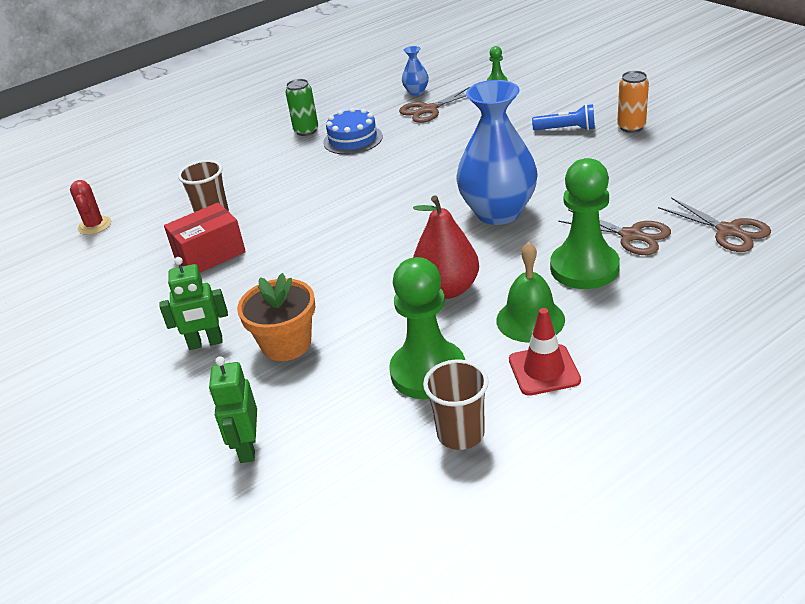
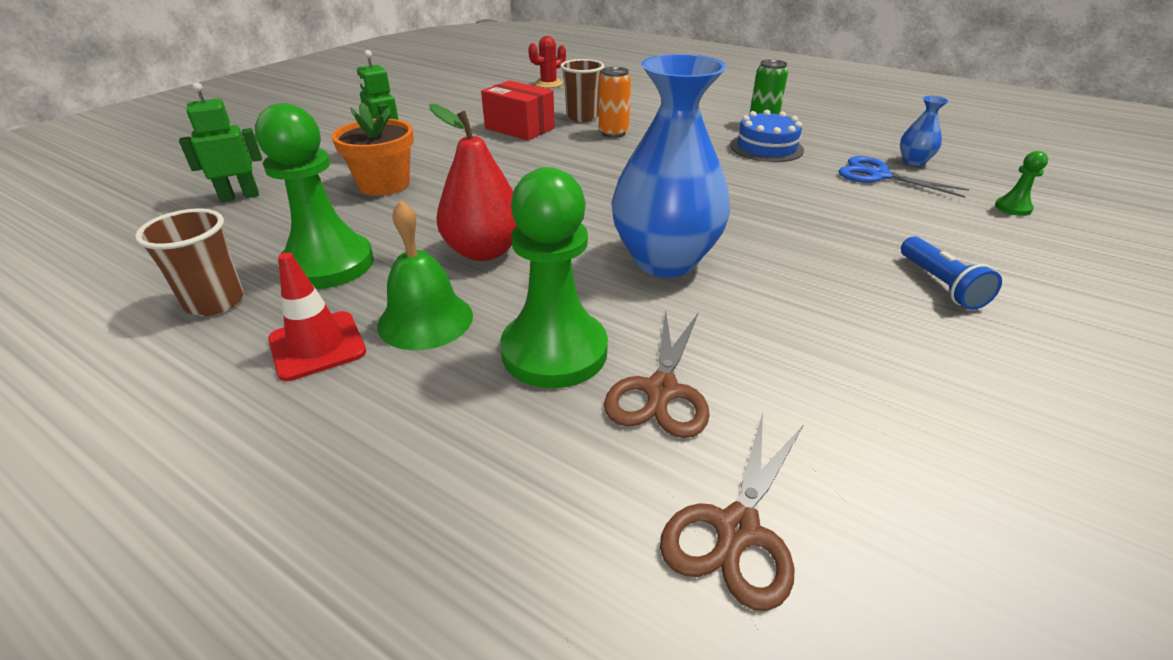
camera: 65 degrees right, 0 degrees up
brown scissors [399,87,469,123] -> blue scissors [838,156,969,198]
orange can [617,71,649,133] -> orange can moved to [599,67,631,138]

